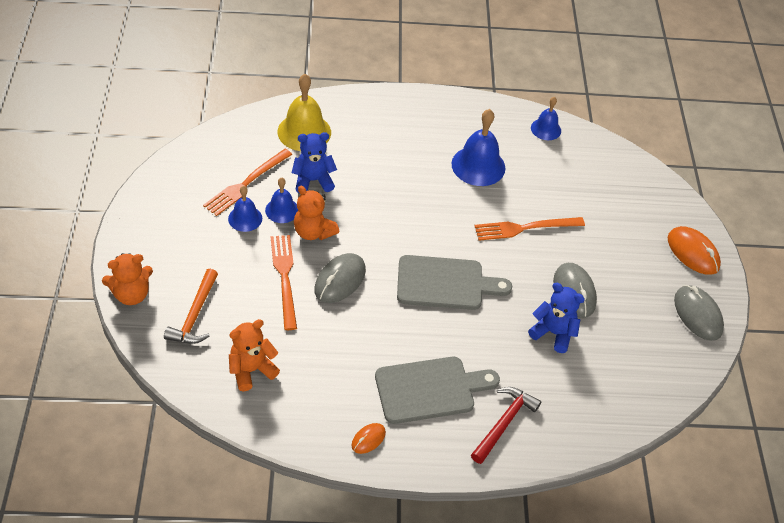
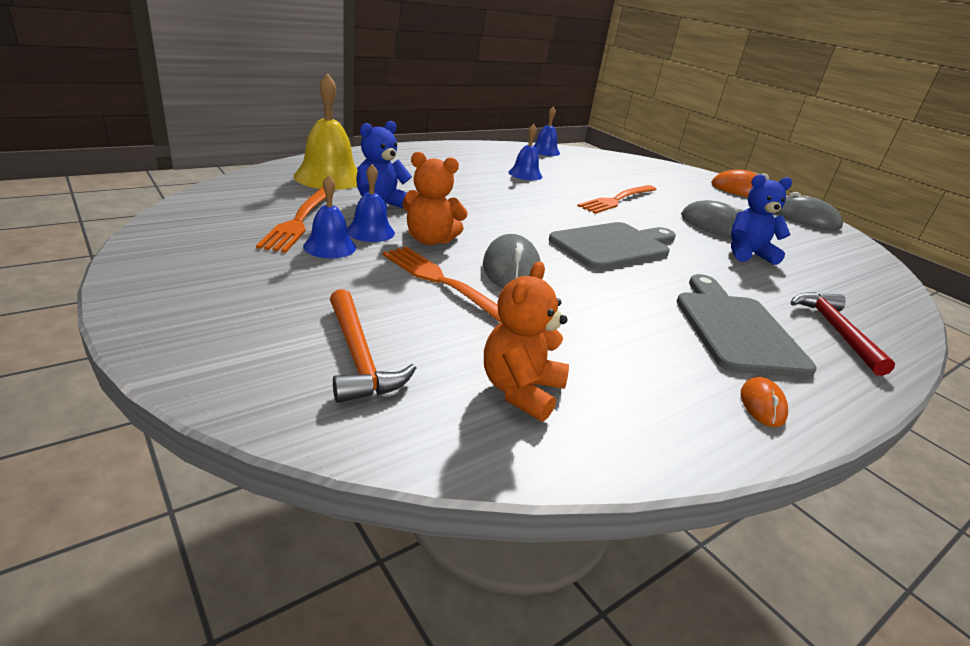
camera: 35 degrees left, 20 degrees down
orange teddy bear [102,253,153,305] -> none
grey cutting board [375,357,500,424] -> grey cutting board turned 45 degrees counterclockwise [677,274,817,378]
blue bell [452,109,505,186] -> blue bell [508,124,542,180], size x0.59

